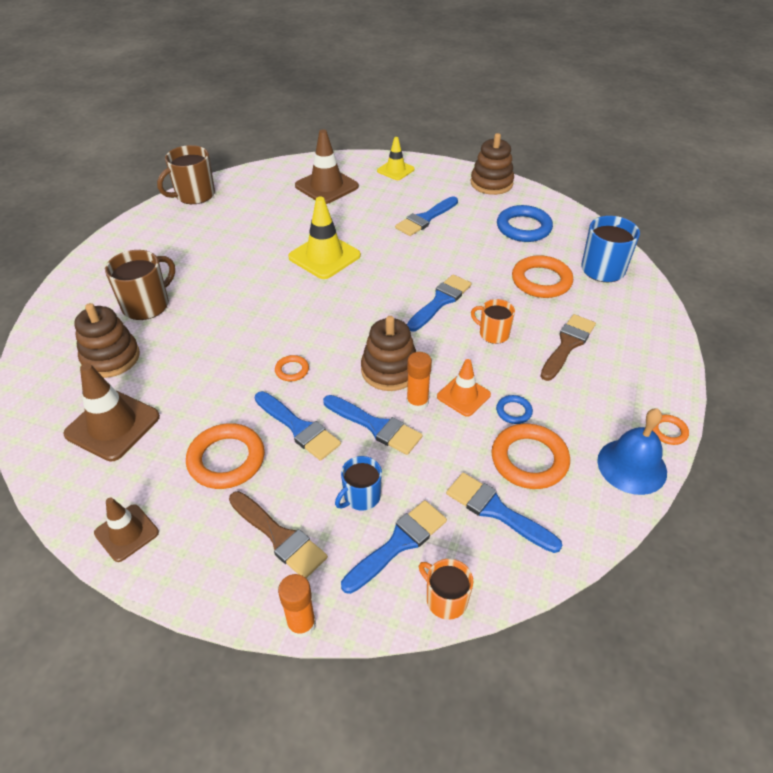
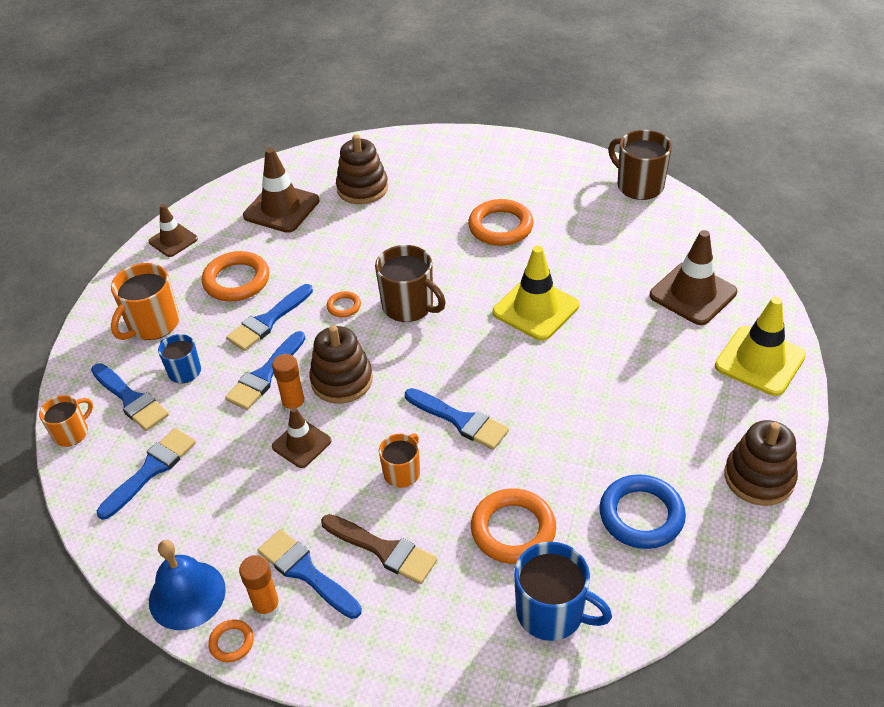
camera: 90 degrees right, 0 degrees up
brown mug [105,250,175,320] -> brown mug moved to [375,245,446,322]
brown brush [229,491,328,578] -> orange mug [111,263,180,340]
orange glue stick [278,574,316,638] -> orange glue stick moved to [239,555,281,619]
yellow traffic cone [377,137,415,180] -> yellow traffic cone [715,297,806,396], size x1.64
blue brush [395,196,458,236] -> blue brush moved to [257,529,362,619]
orange traffic cone [437,359,491,417] -> brown traffic cone [272,407,331,468]
orange ring [491,424,570,489] -> orange ring moved to [468,199,534,246]
blue ring [496,395,533,424] -> none

